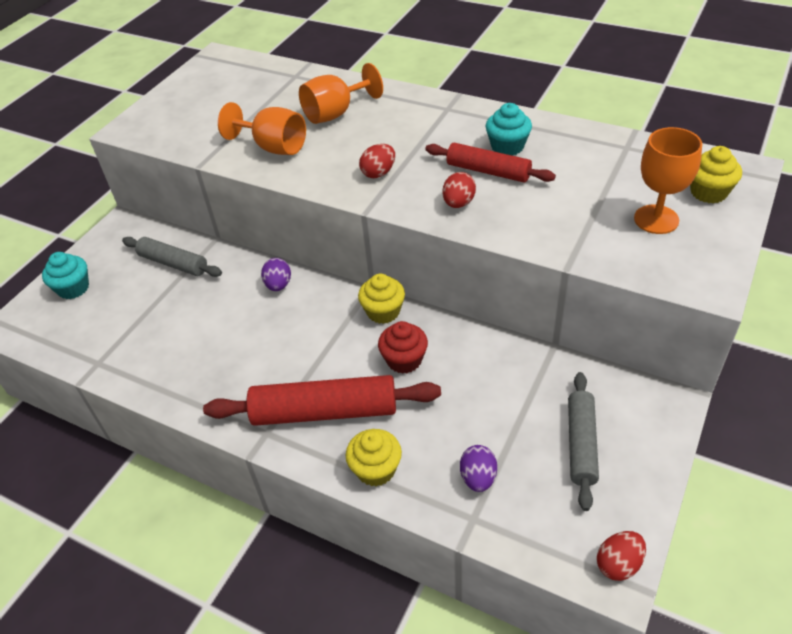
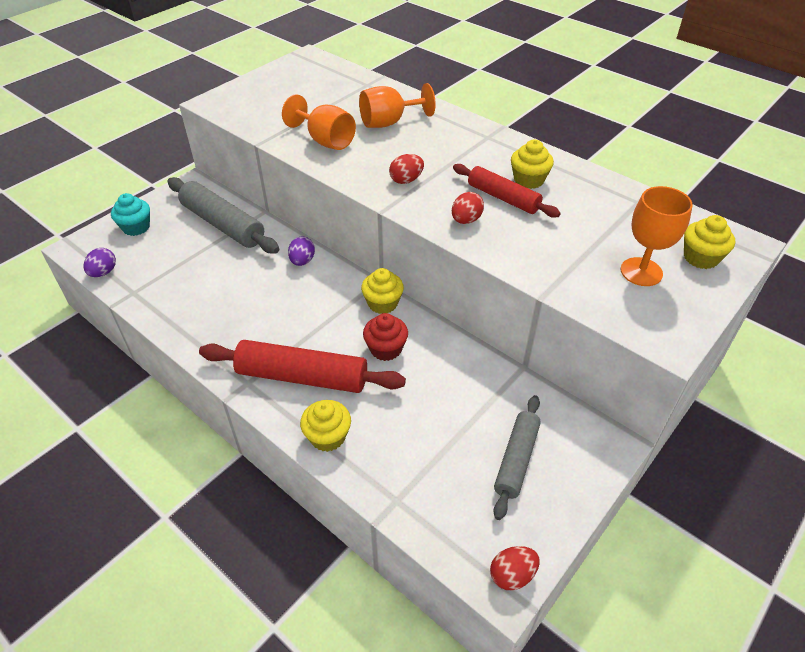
camera: 10 degrees right, 0 degrees up
grey rolling pin [122,237,222,277] -> grey rolling pin [167,177,279,254], size x1.56
purple egg [460,445,497,492] -> purple egg moved to [83,248,116,277]
turquoise cupcake [486,103,532,156] -> yellow cupcake [511,139,554,189]

